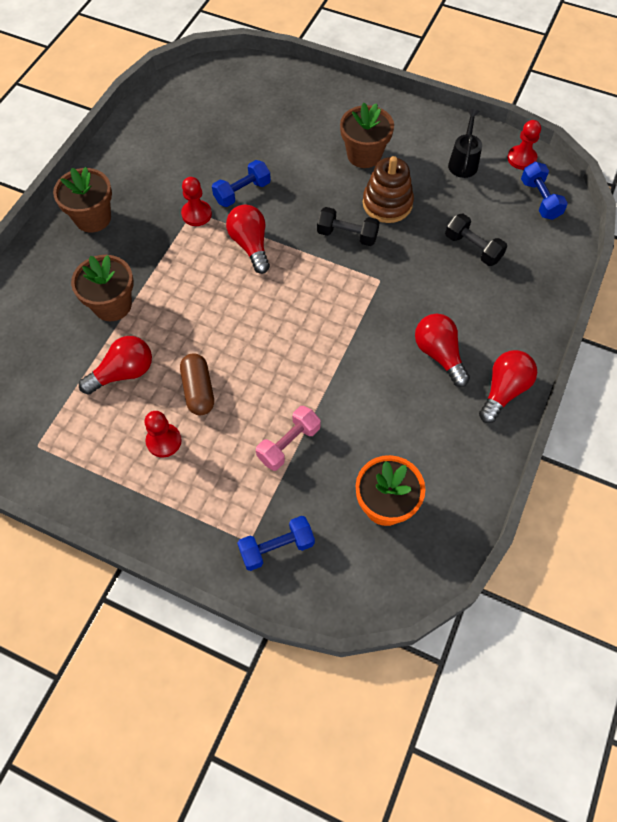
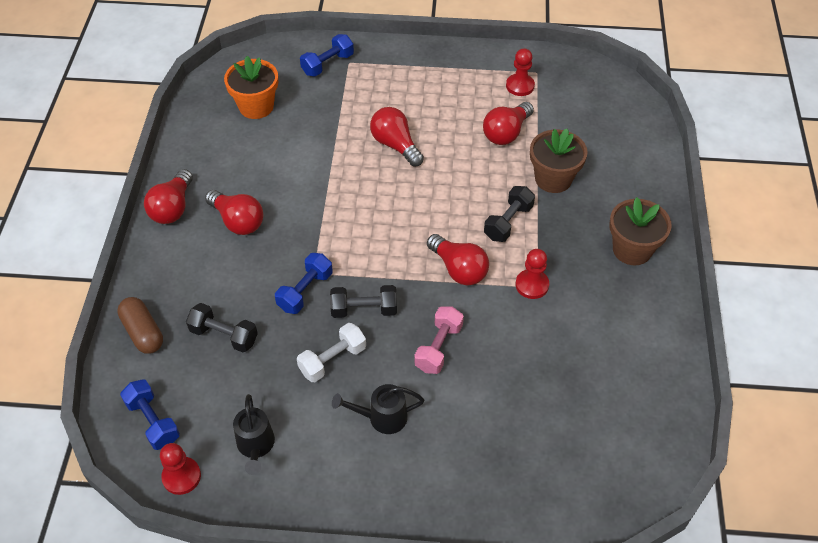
camera: 160 degrees right, 10 degrees down
red pawn [144,411,182,458] -> red pawn moved to [506,48,535,96]
brown capsule [180,353,214,415] -> brown capsule moved to [117,297,163,354]
blue dumbbell [212,160,271,207] -> blue dumbbell moved to [275,253,333,314]
pink dumbbell [256,406,321,471] -> pink dumbbell moved to [414,306,464,374]
brown flower pot [340,103,394,168] -> black watering can [332,384,424,434]
brown stacking toy [363,156,414,223] -> white dumbbell [297,323,366,382]
none -> red light bulb [370,107,424,167]
none -> black dumbbell [484,186,535,242]

